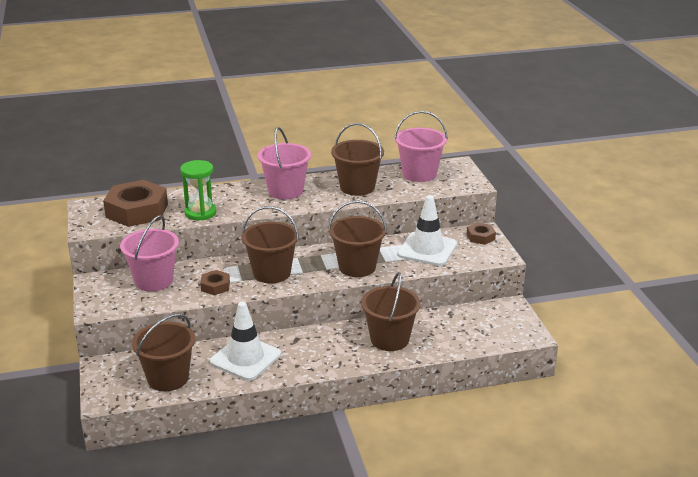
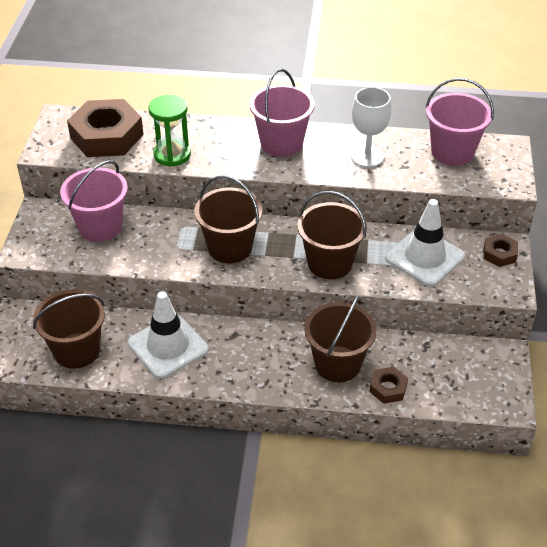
camera: 20 degrees right, 15 degrees up
brown nut [200,270,230,295] -> brown nut moved to [369,367,408,404]
brown bucket [331,123,384,196] -> white goblet [351,87,391,167]

